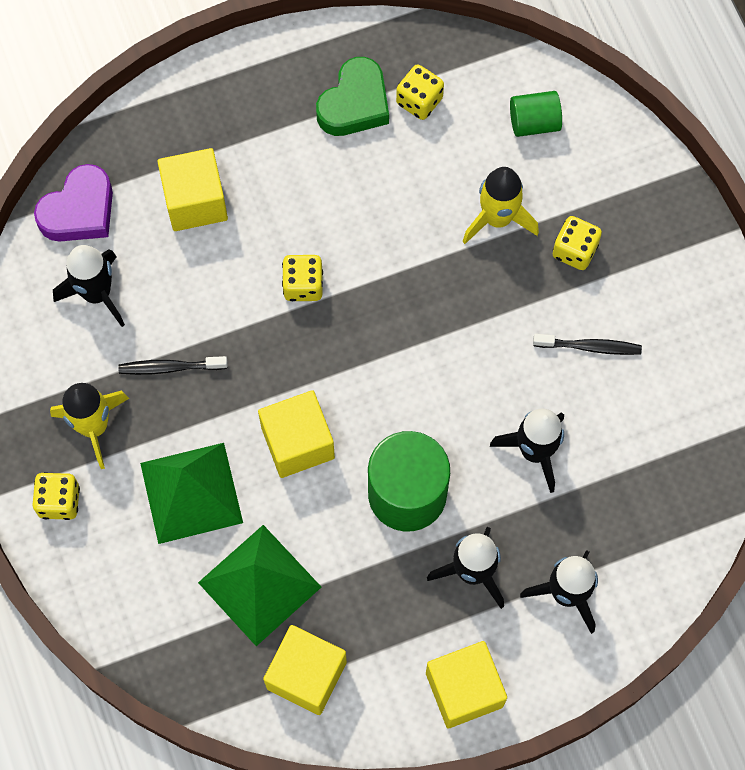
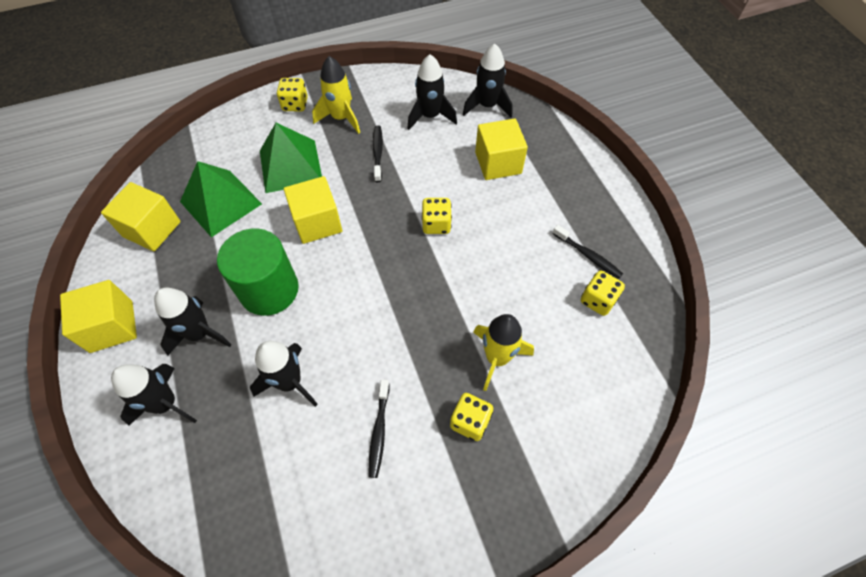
camera: 90 degrees right, 10 degrees down
purple heart [34,164,113,242] -> black rocket [463,43,513,118]
green heart [316,57,389,136] -> black toothbrush [552,225,623,278]
green cylinder [510,91,562,137] -> none

